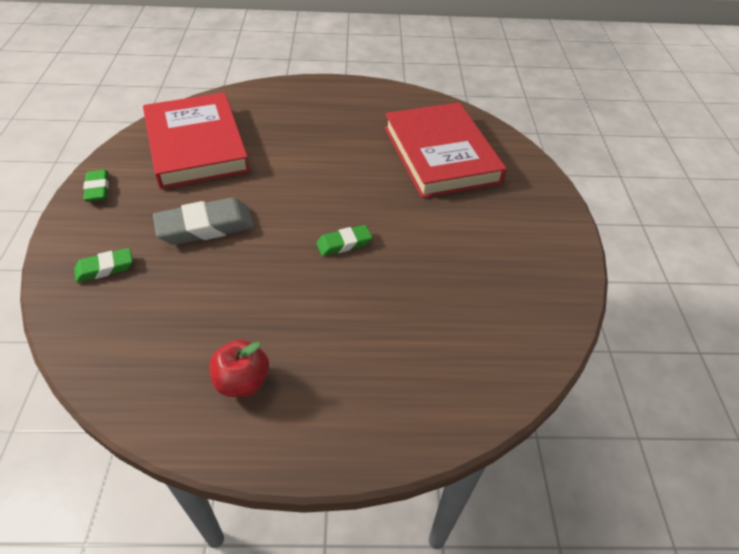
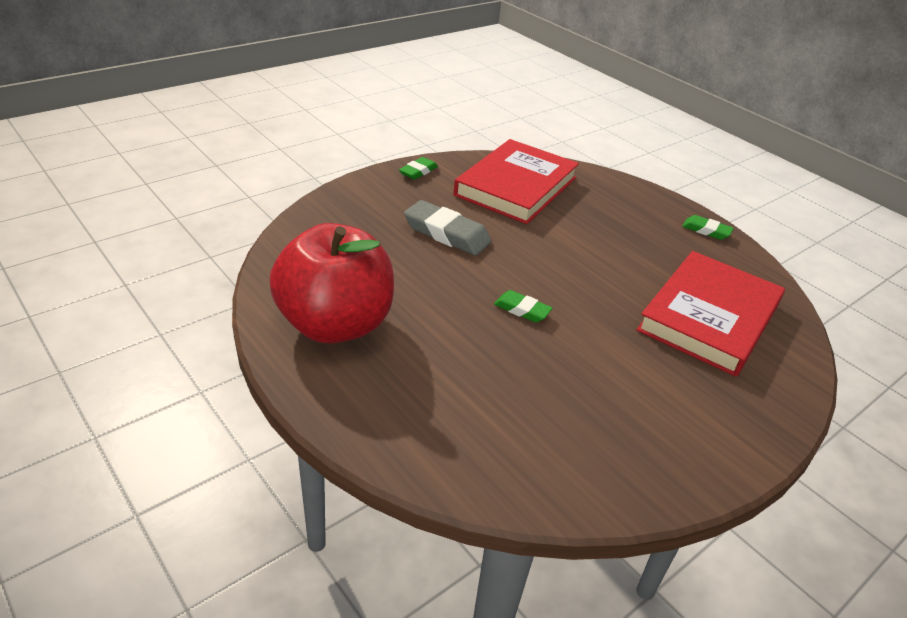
camera: 50 degrees right, 10 degrees down
green eraser [74,248,132,283] -> green eraser moved to [682,215,734,240]
red apple [209,340,269,397] -> red apple [269,223,394,344], size x2.30

